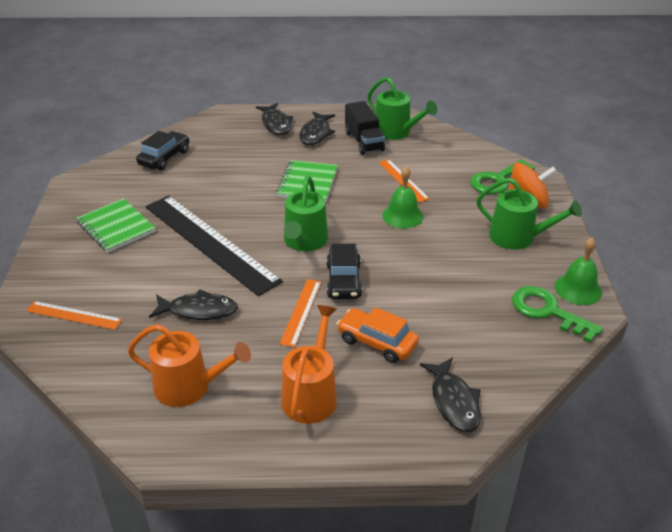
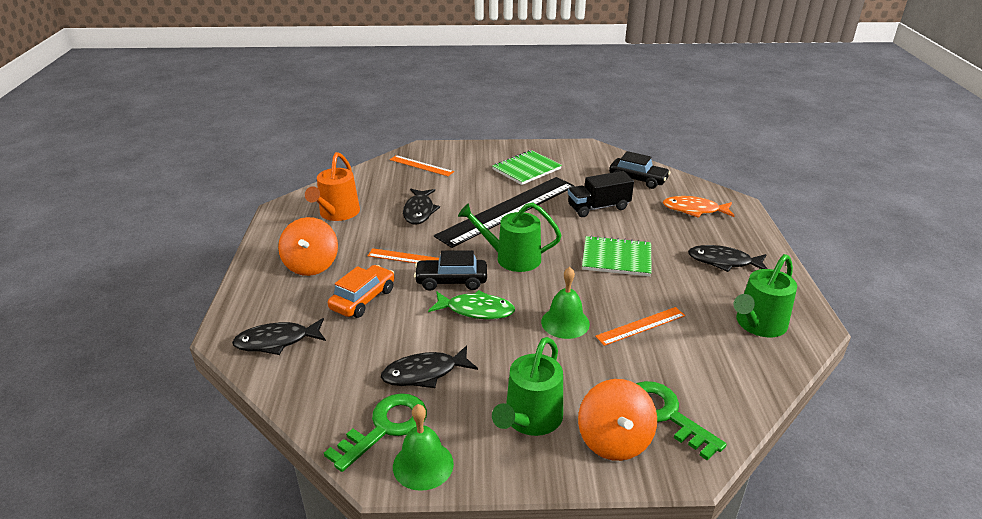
camera: 90 degrees right, 5 degrees down
orange ruler [26,301,122,330] -> orange ruler turned 75 degrees counterclockwise [390,155,454,176]
black fish [256,103,294,135] -> black fish moved to [381,345,478,388]
orange watering can [281,305,337,424] -> orange spinning top [278,217,338,276]
black truck [345,101,385,155] -> black truck moved to [568,171,634,217]
none -> green fish [428,290,515,319]
none -> orange fish [663,196,735,218]

